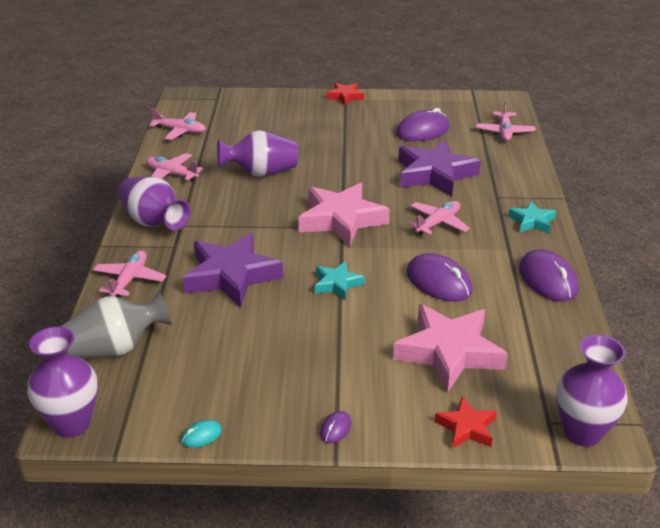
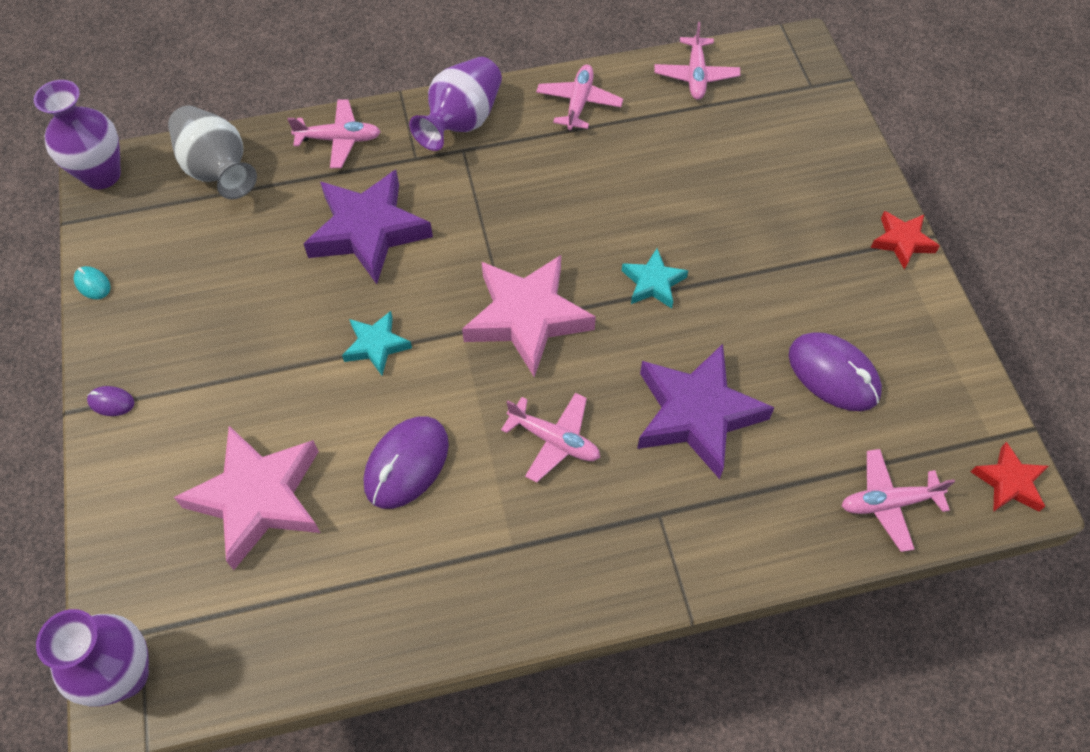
camera: 75 degrees right, 25 degrees up
purple vase [217,130,298,177] -> none
red star [434,396,497,449] -> red star moved to [971,442,1048,512]
turquoise star [508,201,556,233] -> turquoise star moved to [622,249,688,308]
purple mouse [519,249,578,302] -> none

